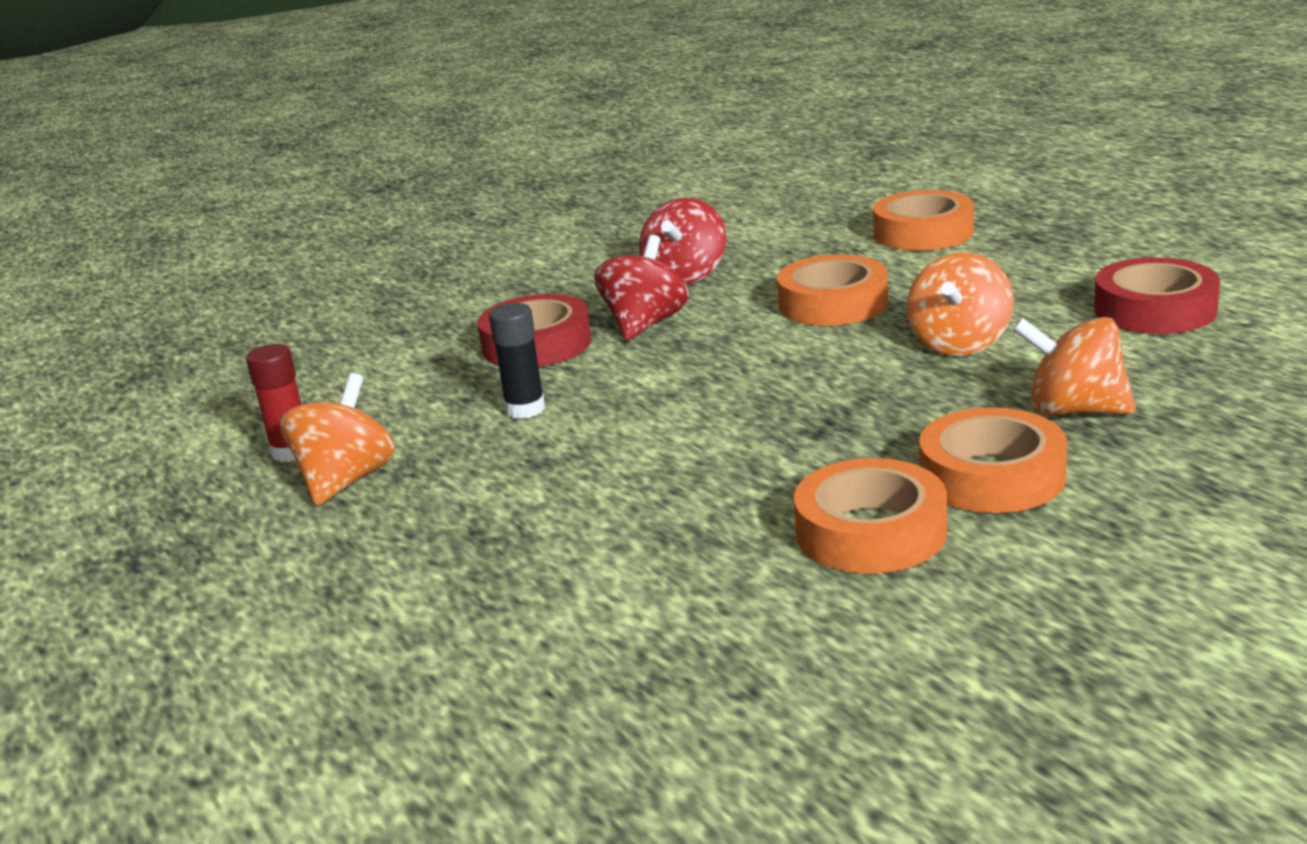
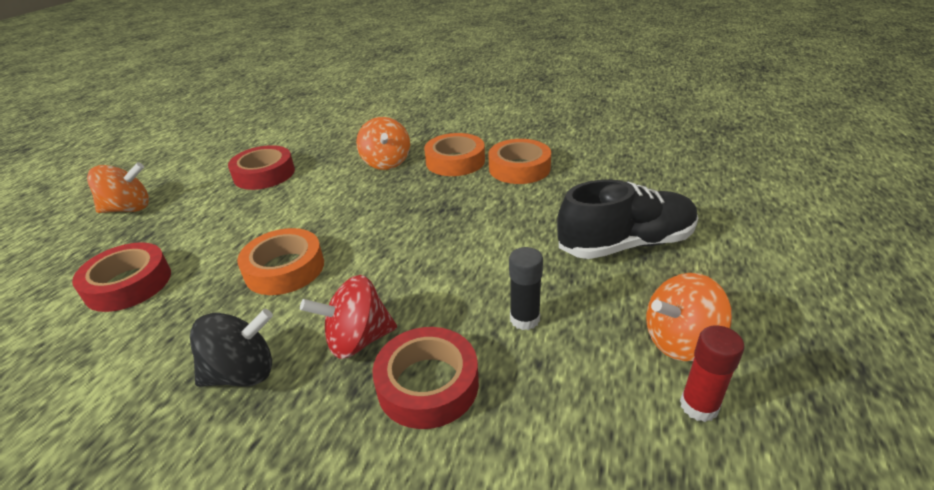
camera: 130 degrees left, 10 degrees up
red spinning top [639,198,726,285] -> black spinning top [190,309,273,387]
orange tape [873,190,974,251] -> red tape [72,242,171,312]
orange spinning top [907,252,1014,356] -> orange spinning top moved to [87,162,149,213]
none -> black shoe [557,179,698,259]

